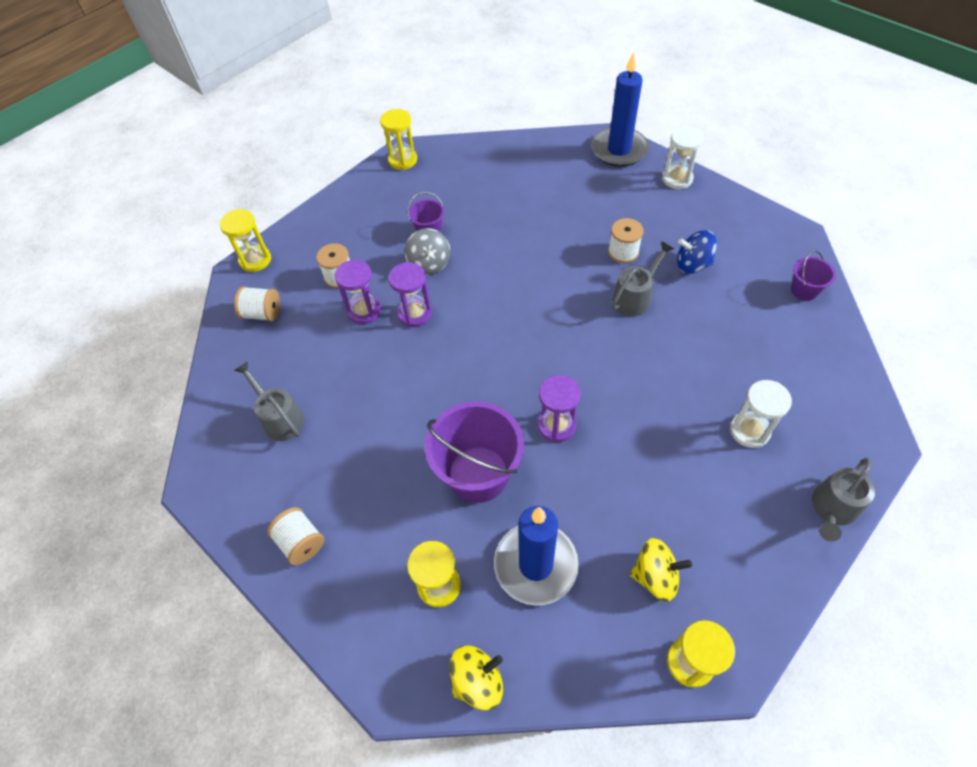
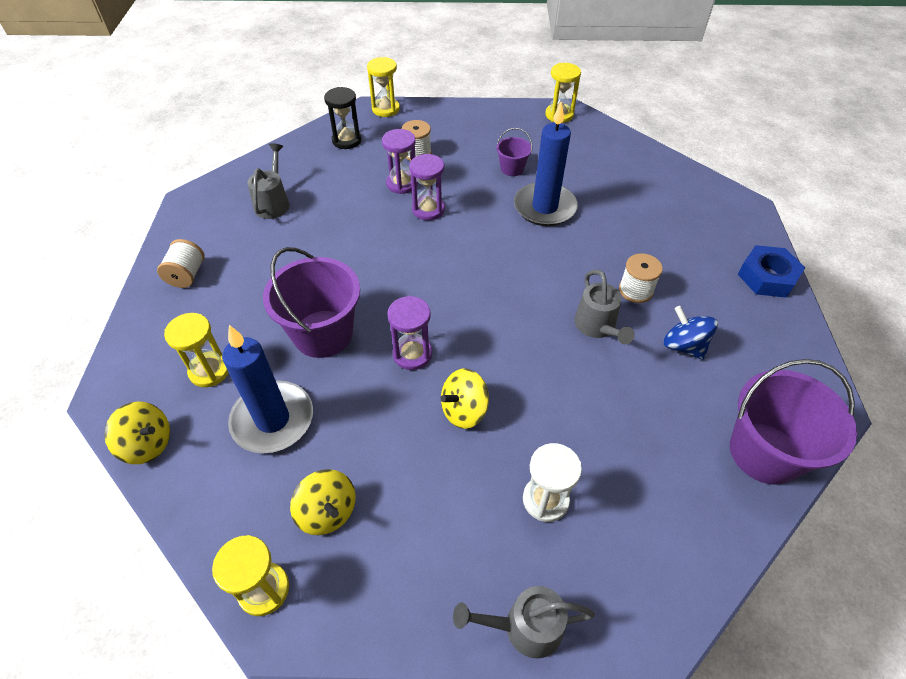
camera: 45 degrees right, 5 degrees down
white spool [234,286,280,321] -> black hourglass [324,87,362,149]
grey spinning top [405,228,450,275] -> none
blue candle [591,52,649,167] -> blue candle moved to [514,103,578,226]
grey watering can [612,241,674,316] -> grey watering can turned 75 degrees clockwise [574,270,635,344]
white hourglass [662,126,704,189] -> blue nut [738,245,805,298]
purple bucket [791,250,836,301] -> purple bucket [730,359,857,485], size x2.04
none -> yellow spinning top [440,369,489,429]

